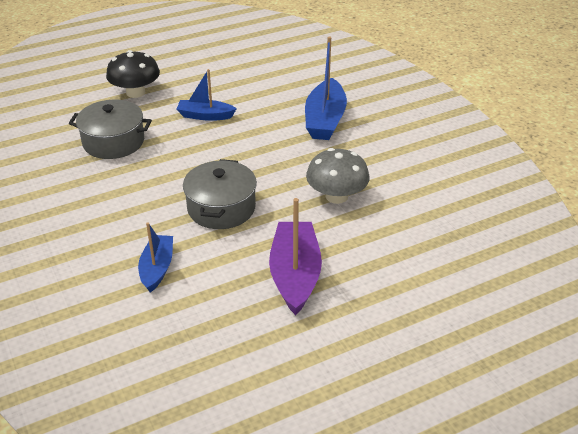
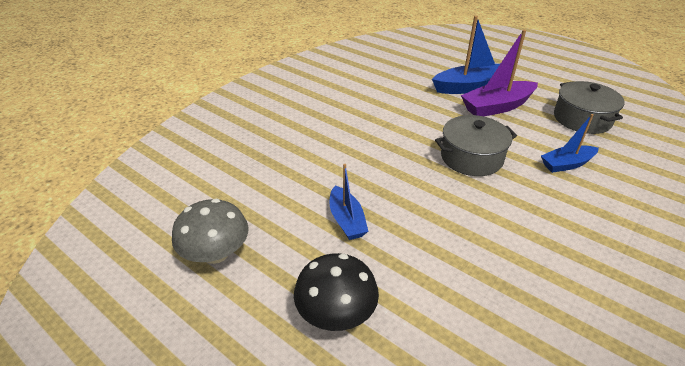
camera: 115 degrees left, 0 degrees up
grey pot [69,100,152,159] -> grey pot moved to [554,81,625,134]
blue boat [305,36,347,140] -> blue boat moved to [432,16,500,94]
grey mushroom [306,148,370,204] -> grey mushroom moved to [172,199,249,264]

